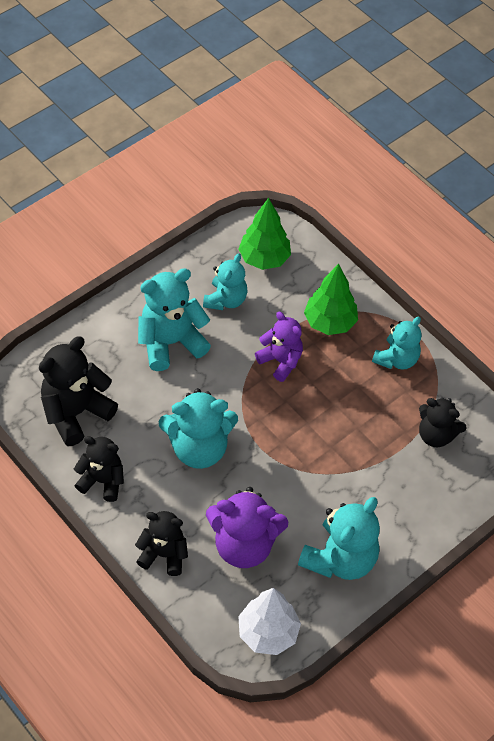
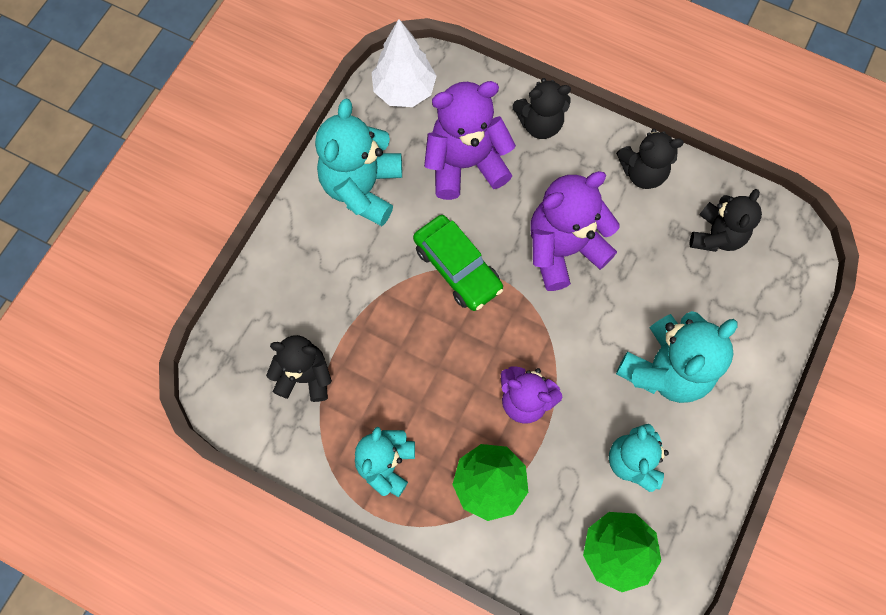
camera: 160 degrees right, 15 degrees up
black teddy bear [39,336,118,446] -> black teddy bear [689,189,762,252], size x0.65
turquoise teddy bear [159,388,238,469] -> purple teddy bear [531,171,620,291]
none -> green car [413,215,503,311]

